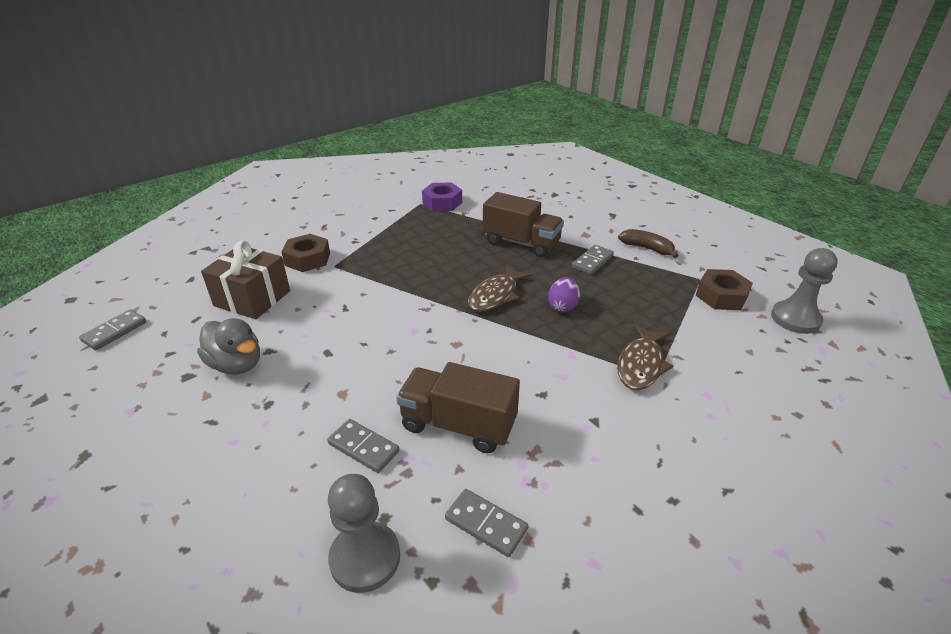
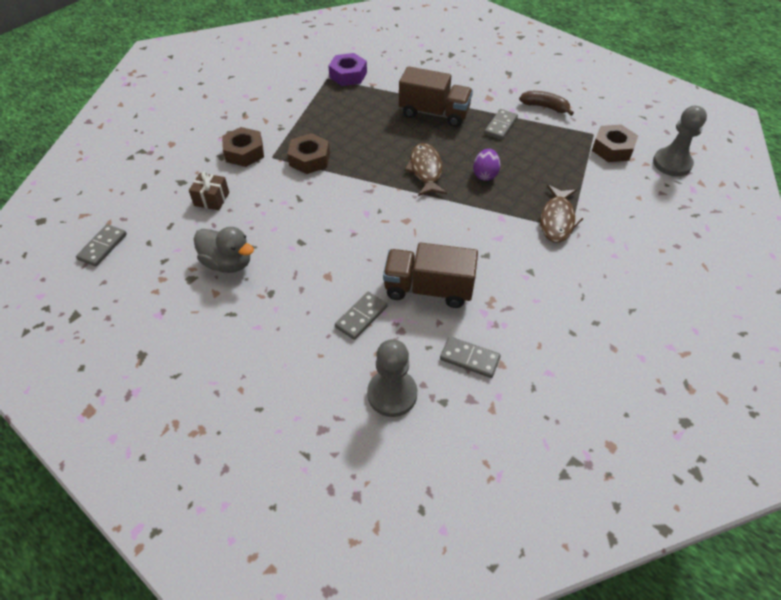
camera: 10 degrees left, 15 degrees up
brown gift [201,240,290,319] -> brown gift [189,171,229,210], size x0.56
grey domino [327,419,400,473] -> grey domino turned 75 degrees counterclockwise [335,292,387,340]
brown fish [468,265,532,312] -> brown fish turned 150 degrees clockwise [404,143,447,196]
none -> brown nut [287,133,330,174]

